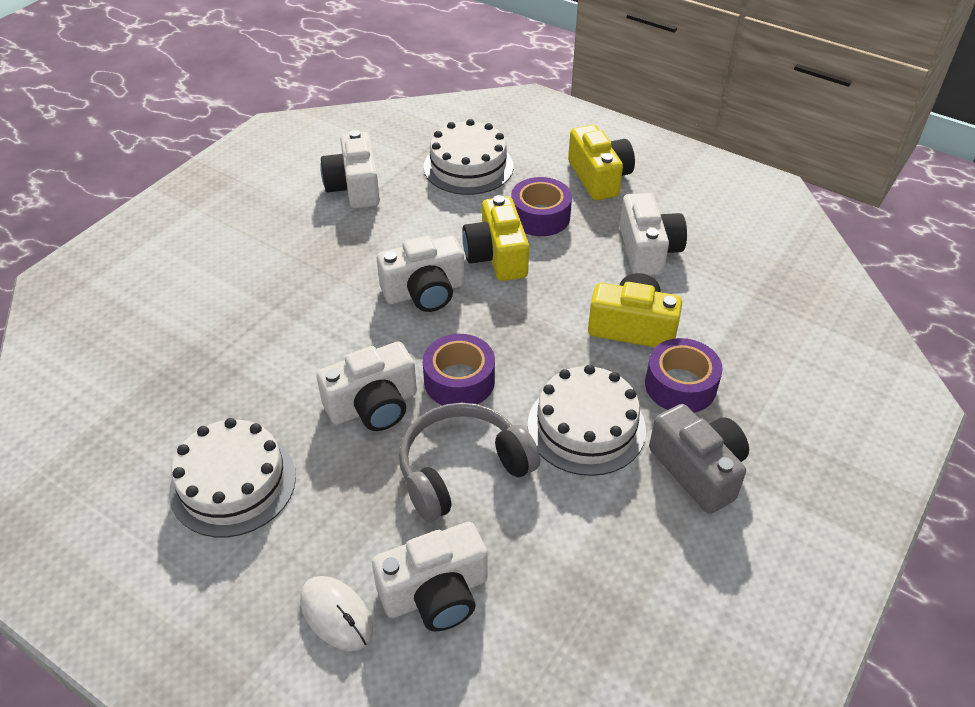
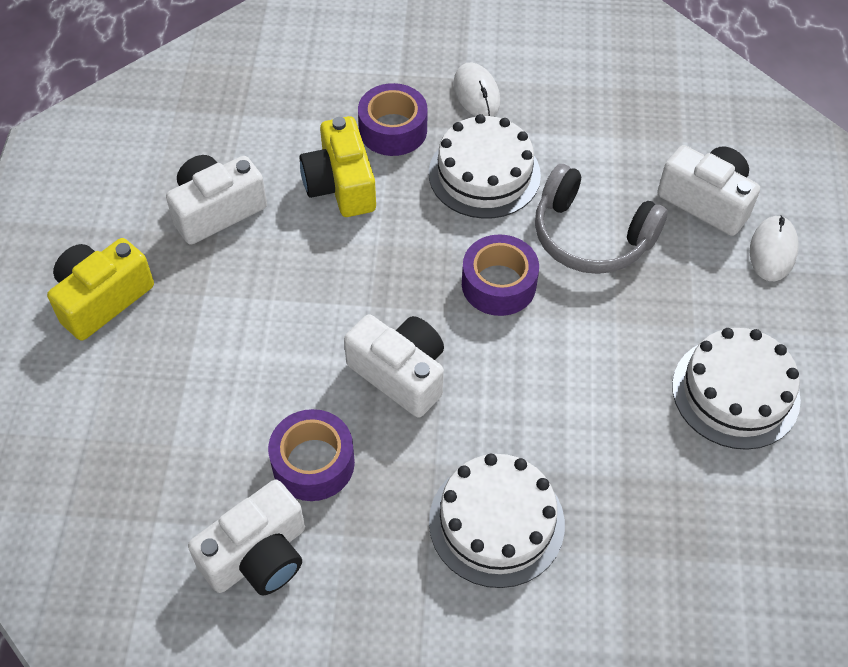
camera: 120 degrees left, 10 degrees up
white camera [316,341,417,431] -> none
white cake [424,119,514,195] -> white cake moved to [429,454,565,588]
yellow camera [462,195,529,281] -> none
purple tape [511,177,572,236] -> purple tape moved to [268,409,355,501]
grey camera [649,404,749,514] -> white mouse [453,62,501,117]

